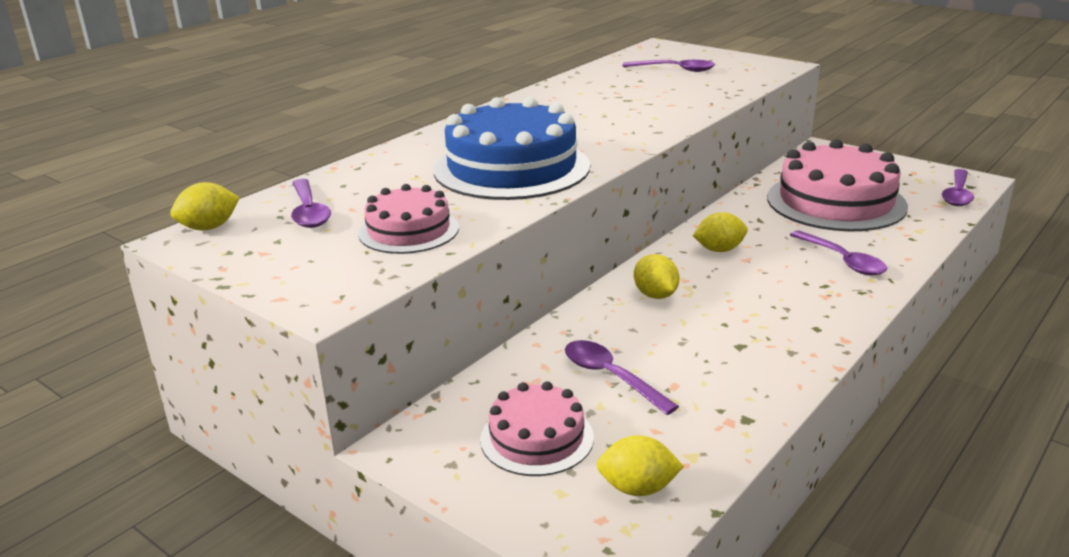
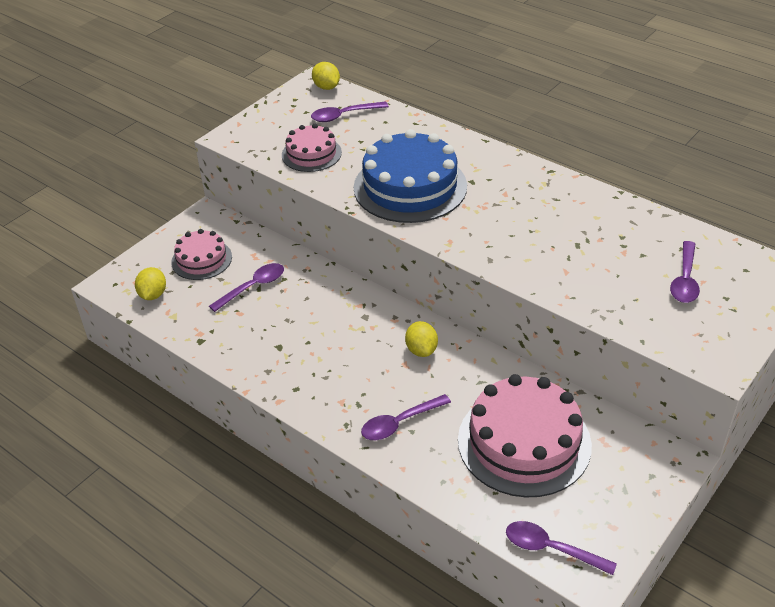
camera: 90 degrees right, 15 degrees up
yellow lemon [634,254,680,299] -> none

